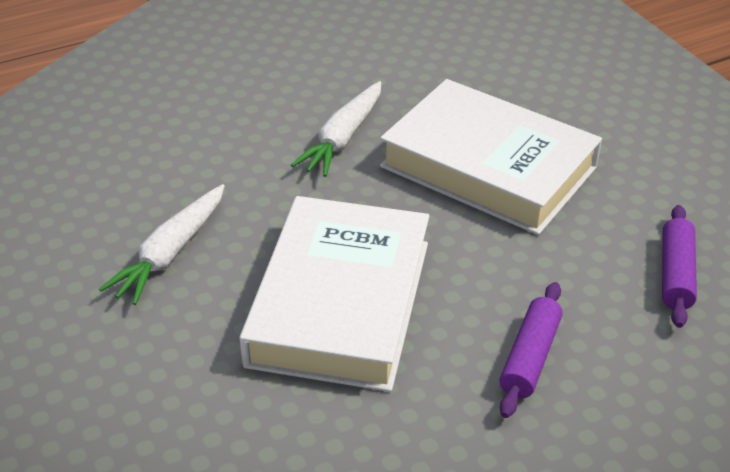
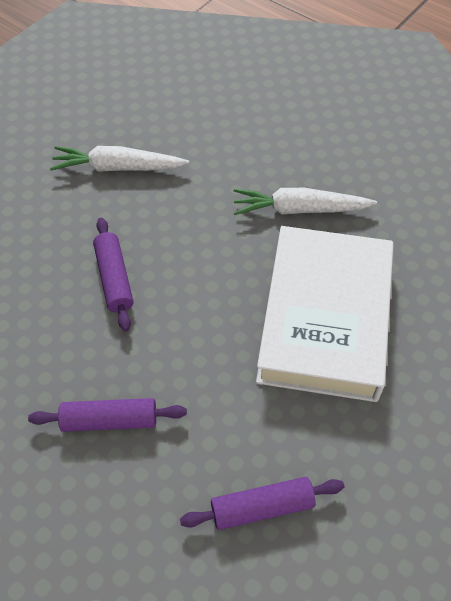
camera: 65 degrees right, 15 degrees up
white book [240,196,429,392] -> purple rolling pin [93,218,134,331]

